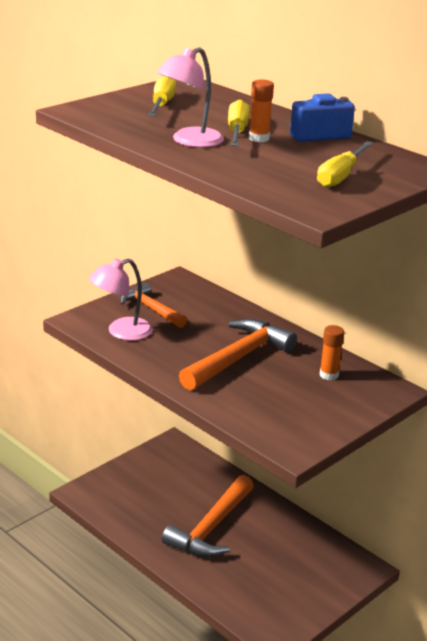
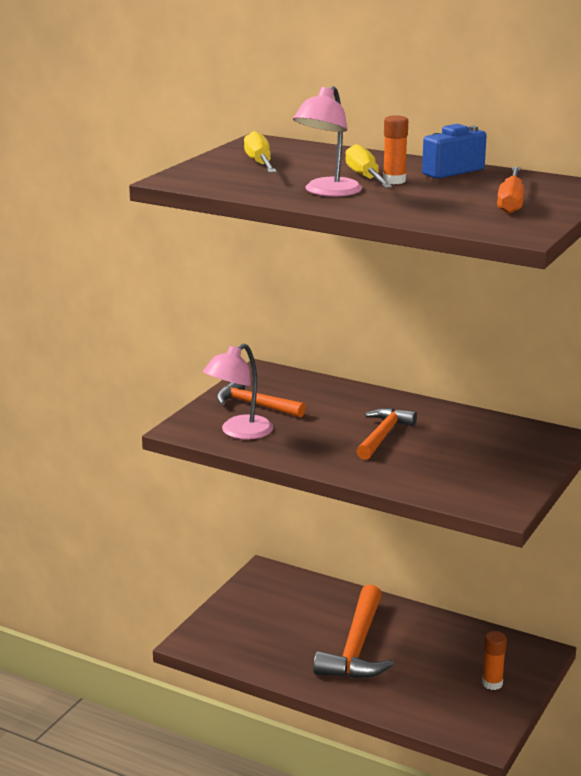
camera: 15 degrees left, 5 degrees down
orange hammer [179,319,297,390] -> orange hammer [356,408,417,460], size x0.63
yellow screwdriver [317,141,373,188] -> orange screwdriver [497,167,524,214]
orange glue stick [320,325,344,380] -> orange glue stick moved to [482,631,507,690]

